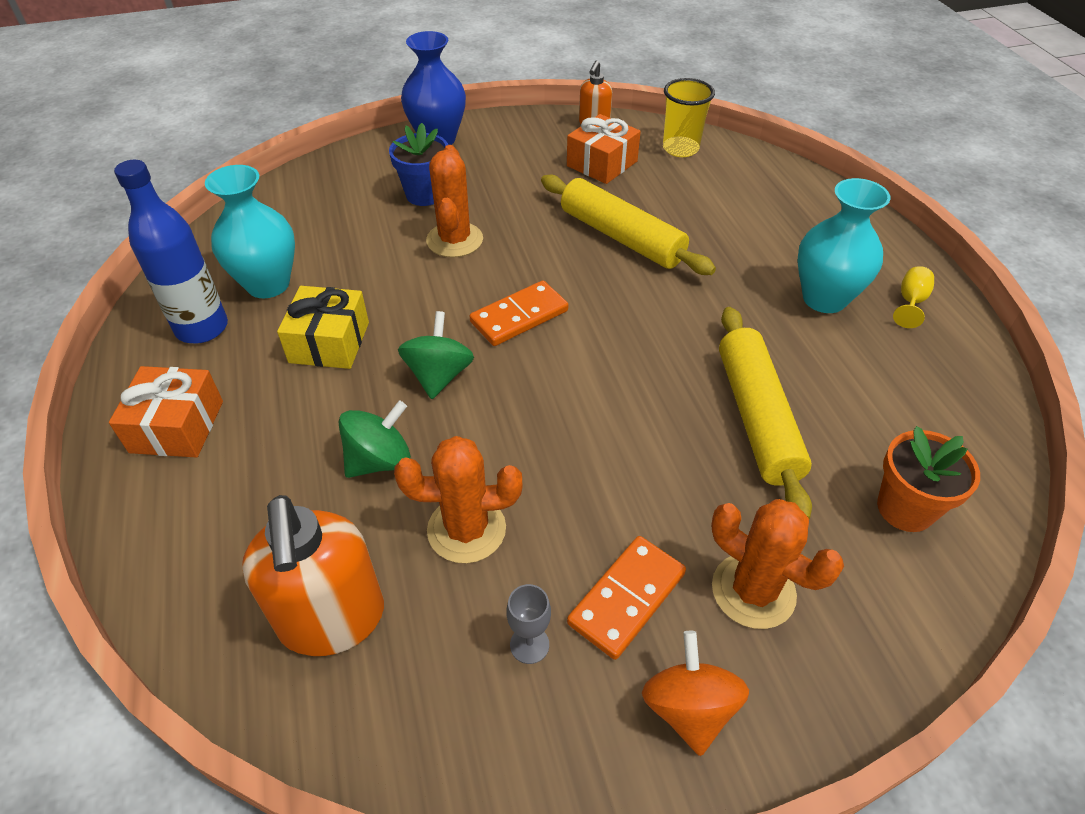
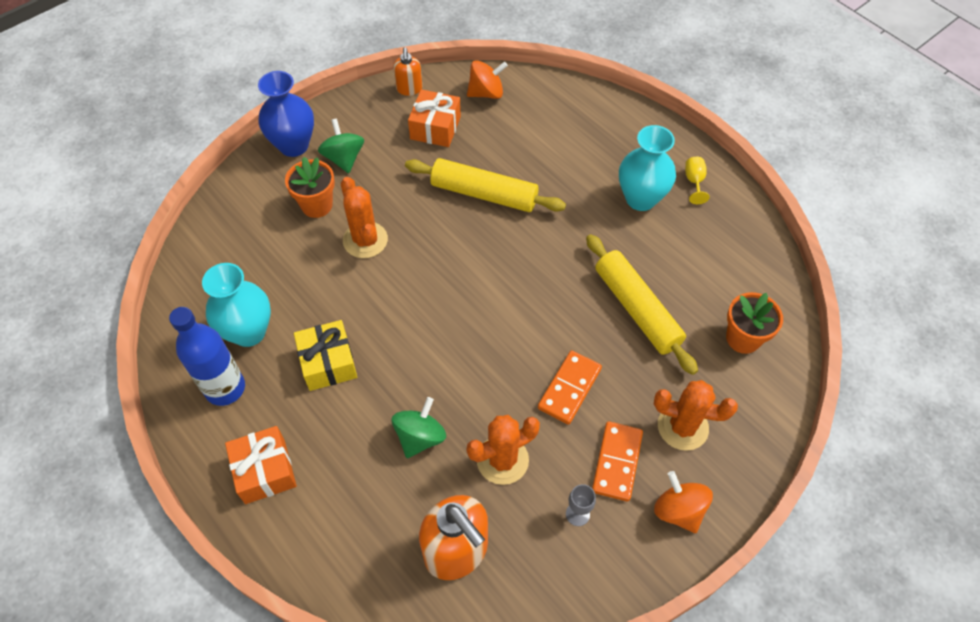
camera: 25 degrees left, 10 degrees up
blue flower pot [389,123,448,206] -> orange flower pot [285,157,335,218]
green spinning top [398,311,474,399] -> green spinning top moved to [318,118,364,173]
orange domino [470,281,568,346] -> orange domino moved to [538,350,602,425]
yellow cup [663,78,715,157] -> orange spinning top [467,60,508,99]

